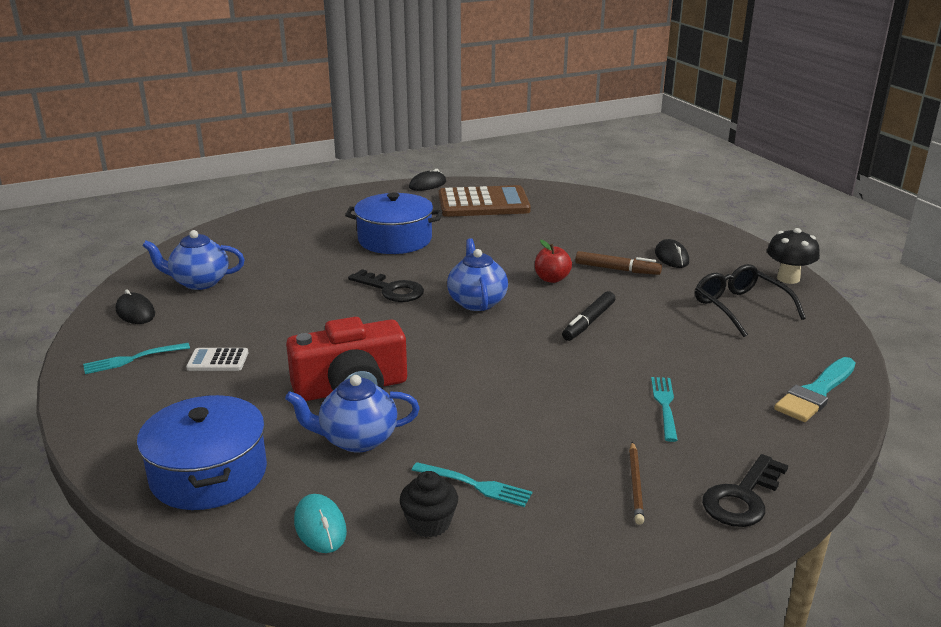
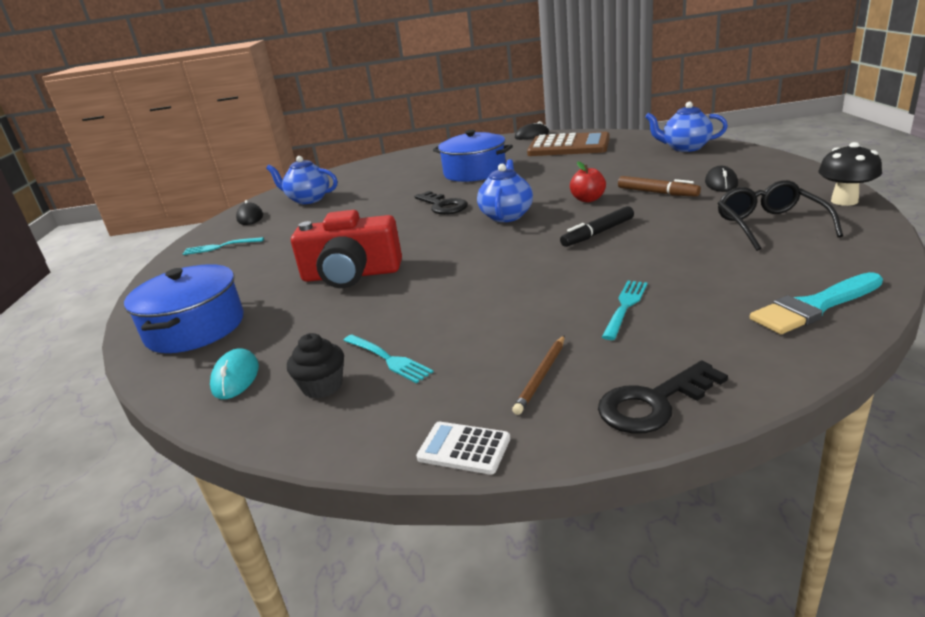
camera: 25 degrees right, 0 degrees up
white calculator [186,348,248,371] -> white calculator moved to [416,422,510,475]
blue teapot [285,375,420,453] -> blue teapot moved to [645,102,728,152]

